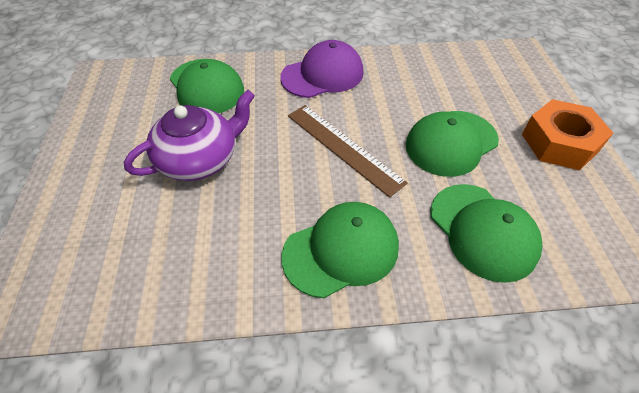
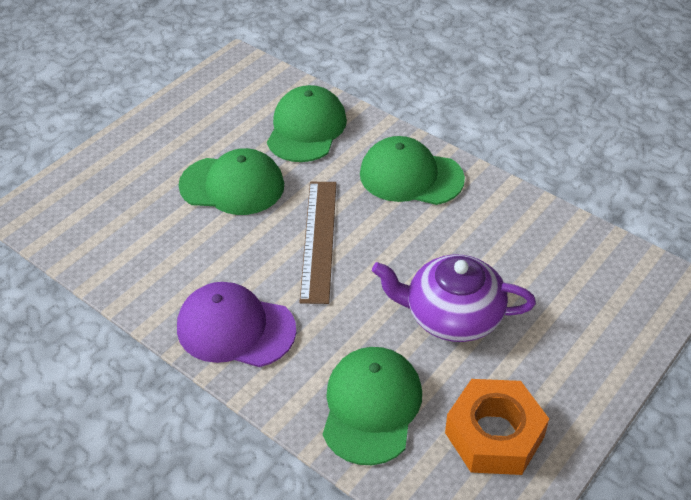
camera: 135 degrees left, 5 degrees down
orange nut [522,99,613,170] -> orange nut moved to [445,379,549,475]

